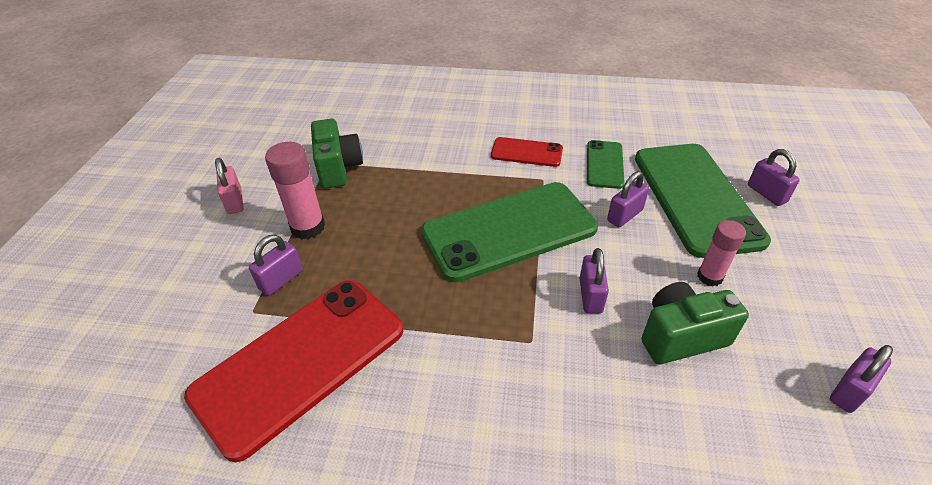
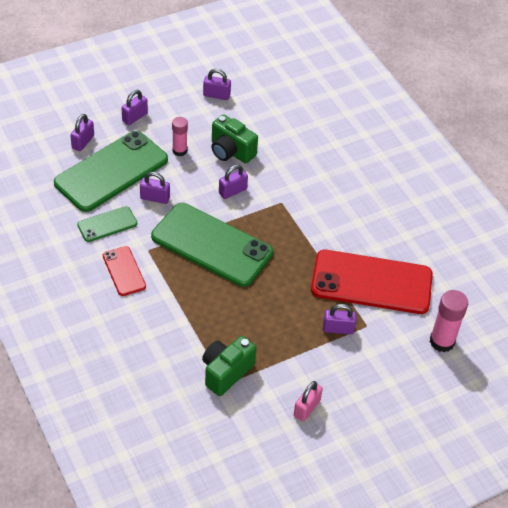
camera: 130 degrees left, 5 degrees up
pink glue stick [265,142,325,239] -> pink glue stick moved to [430,290,468,352]
none -> purple padlock [122,90,148,125]

